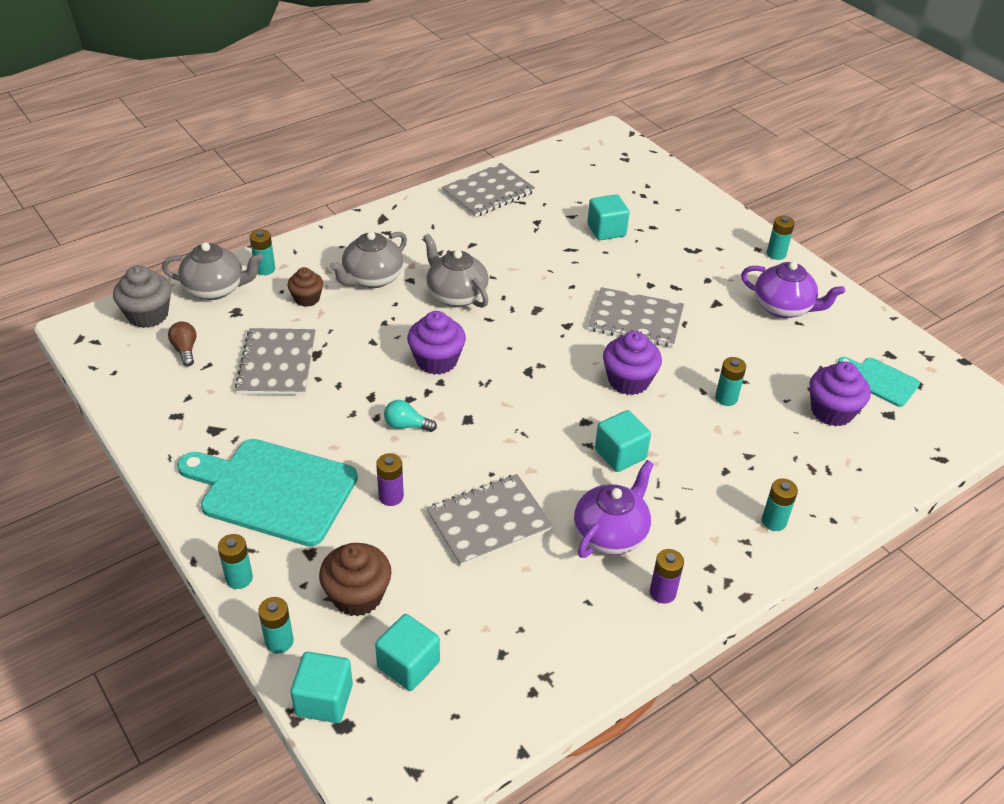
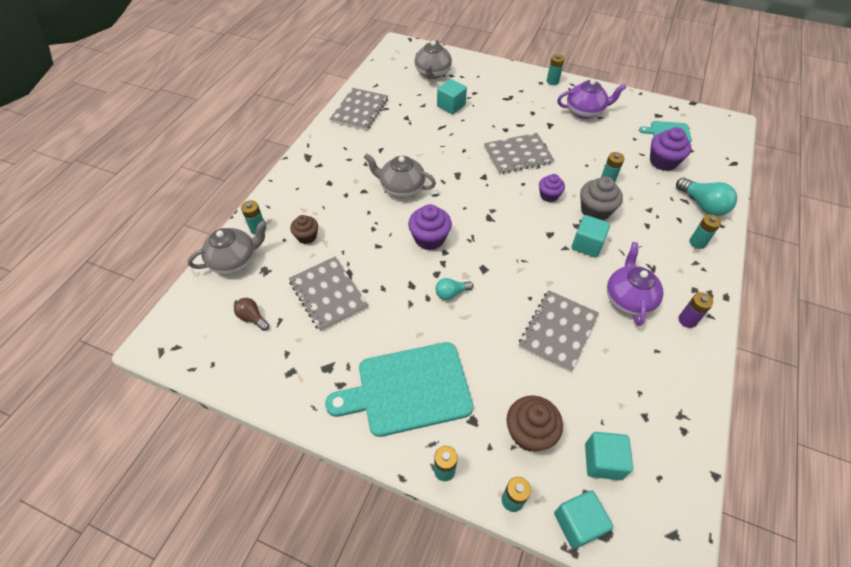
camera: 30 degrees left, 10 degrees up
grey cupcake [113,265,171,328] -> grey cupcake moved to [580,176,623,220]
grey teapot [329,232,407,288] -> grey teapot moved to [415,40,452,79]
purple battery [376,453,404,506] -> none
purple cupcake [603,331,662,395] -> purple cupcake [539,174,565,202], size x0.65
none -> turquoise light bulb [676,178,737,216]

